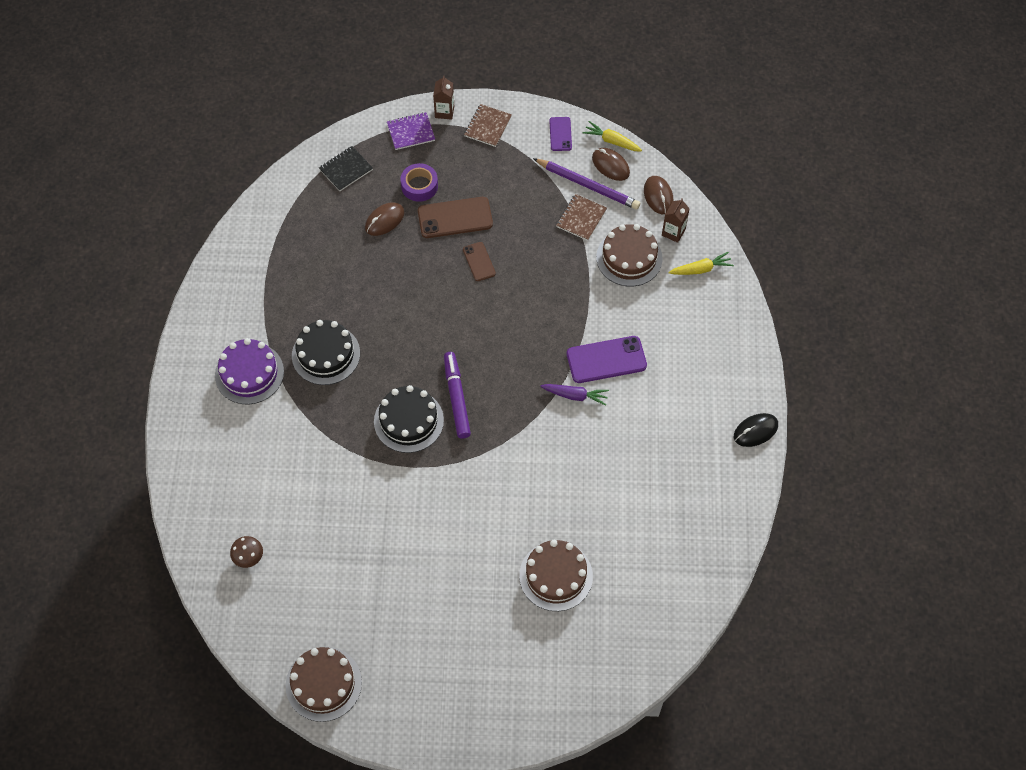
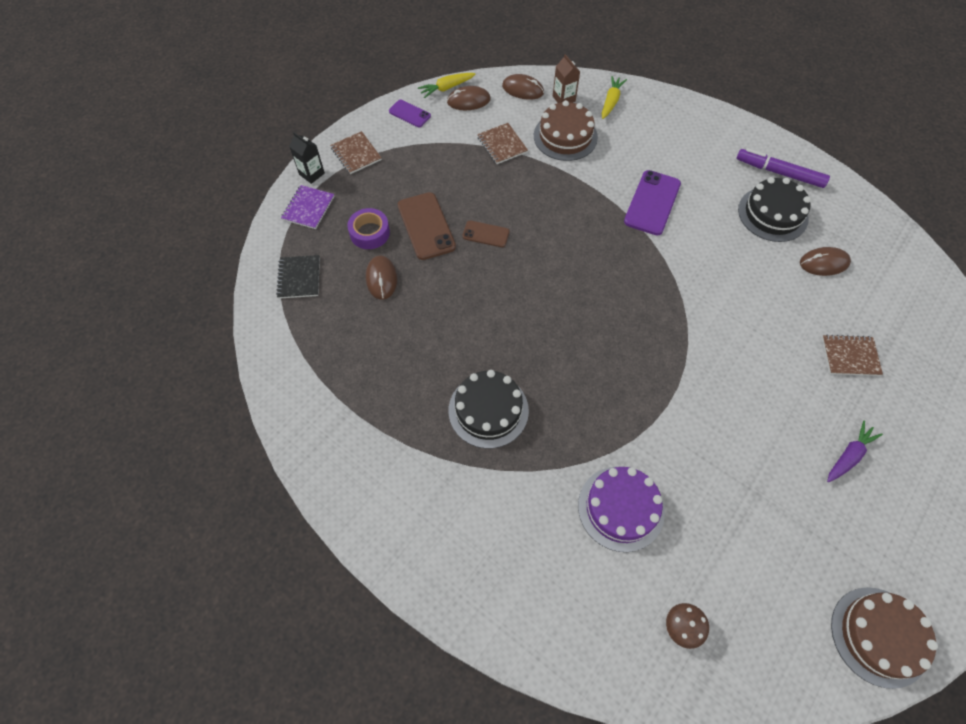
camera: 55 degrees left, 0 degrees up
purple cake [215,338,284,404] -> purple cake moved to [578,467,665,552]
black cake [374,385,444,453] -> black cake moved to [738,177,811,242]
brown phone [418,197,493,238] -> brown phone turned 45 degrees counterclockwise [398,192,456,260]
brown carton [433,75,454,120] -> black carton [289,132,325,184]
purple marker [444,352,471,439] -> purple marker moved to [737,148,830,188]
brown cake [519,540,593,611] -> brown notebook [822,334,883,376]
purple pencil [533,158,640,210] -> none
purple carrot [540,384,609,406] -> purple carrot moved to [827,421,883,482]
black mouse [734,413,778,447] -> none
none -> brown mouse [800,247,851,276]

